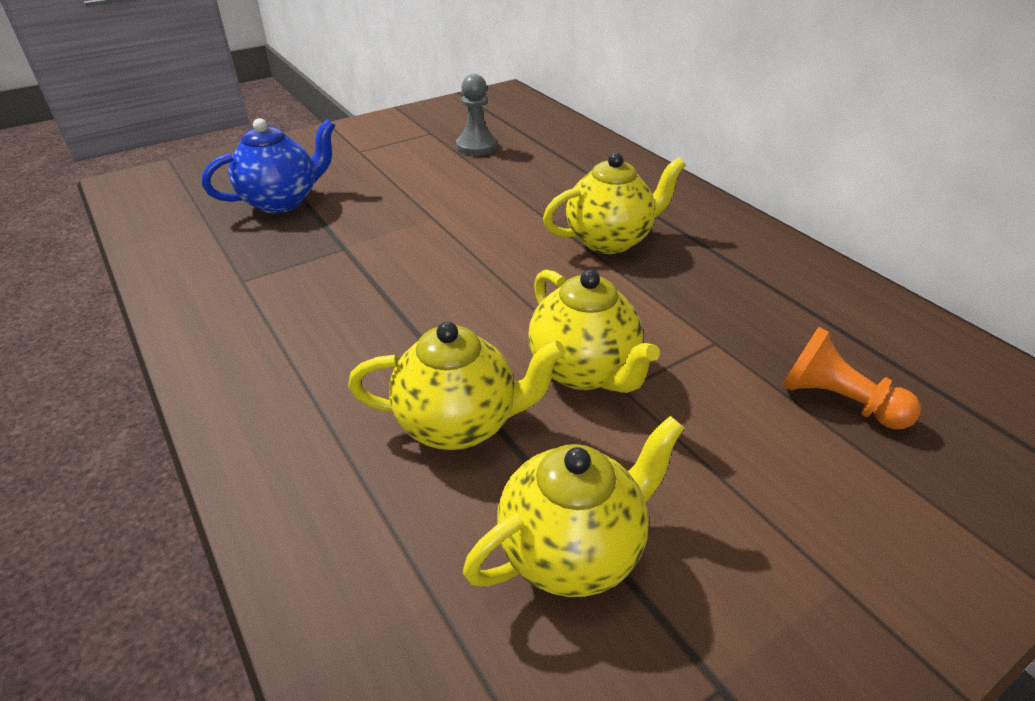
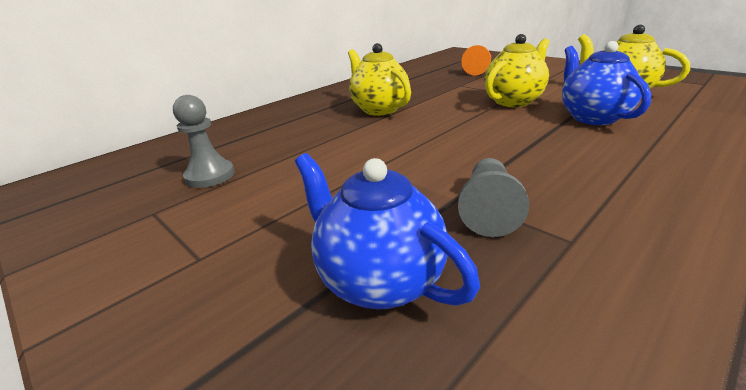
camera: 100 degrees left, 10 degrees down
yellow teapot [348,322,566,450] -> blue teapot [562,41,651,125]
none -> grey pawn [458,158,529,237]

